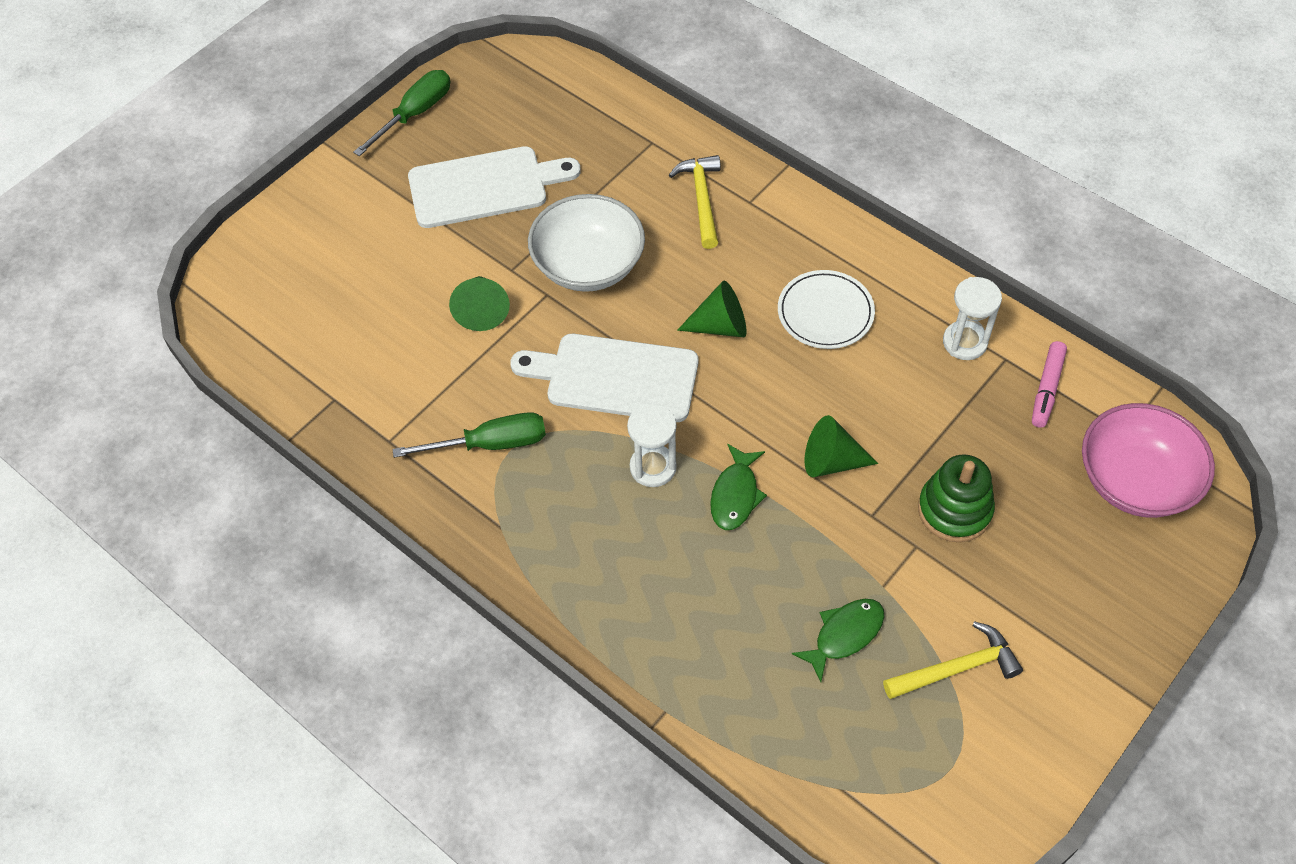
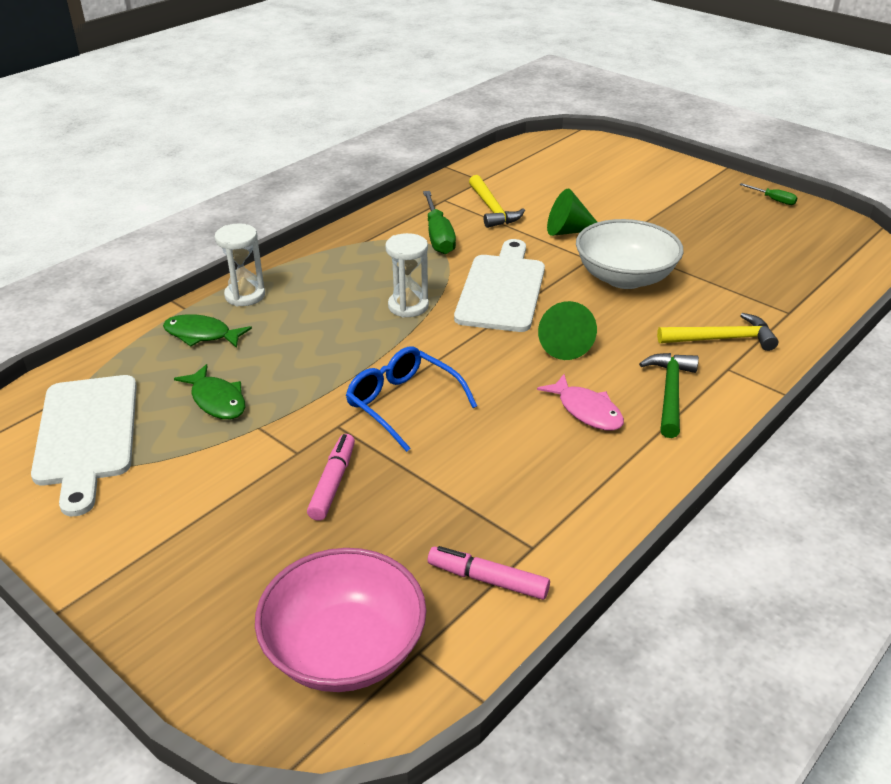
camera: 90 degrees right, 20 degrees down
green screwdriver [353,70,450,156] -> green screwdriver [740,183,798,205], size x0.53
white cutting board [408,146,581,228] -> white cutting board moved to [31,375,137,516]
green fish [710,444,767,530] -> green fish moved to [163,314,252,348]
white plate [778,270,875,349] -> pink fish [537,374,624,431]
green cone [805,415,878,477] -> blue glasses [346,346,477,452]
yellow hammer [883,621,1023,699] -> yellow hammer moved to [469,175,525,228]
green stacking toy [918,454,995,542] -> pink marker [307,434,355,521]
white hourglass [943,277,1002,360] -> white hourglass moved to [215,223,265,306]
none -> green hammer [639,353,699,438]

